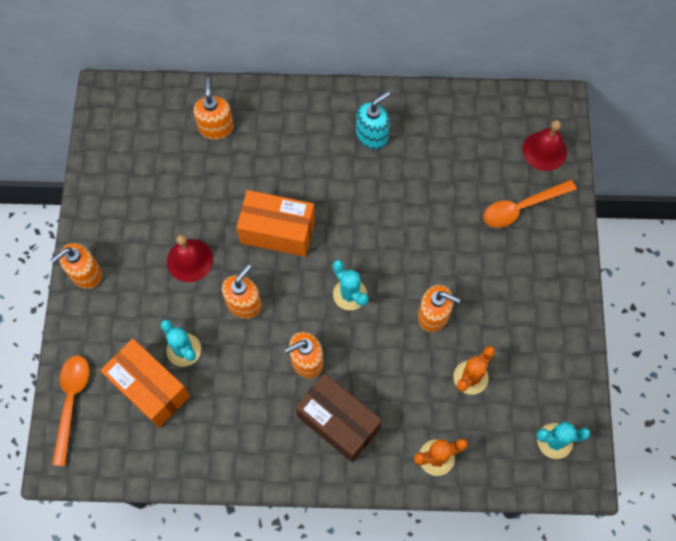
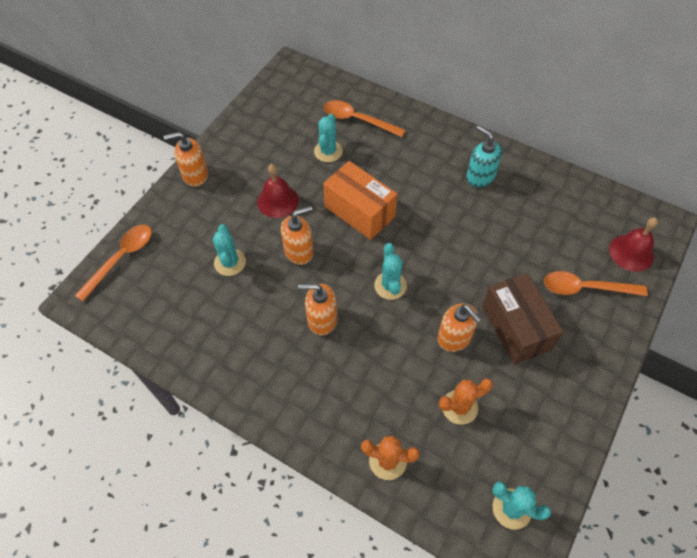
camera: 30 degrees right, 10 degrees down
orange box [100,339,190,428] -> none
orange soap dispenser [193,78,234,140] -> orange spoon [324,100,406,137]
brown box [295,373,382,462] -> brown box moved to [482,273,564,364]
turquoise soap dispenser [356,91,390,149] -> turquoise soap dispenser turned 120 degrees counterclockwise [466,125,502,188]
none -> turquoise cactus [314,114,343,162]

